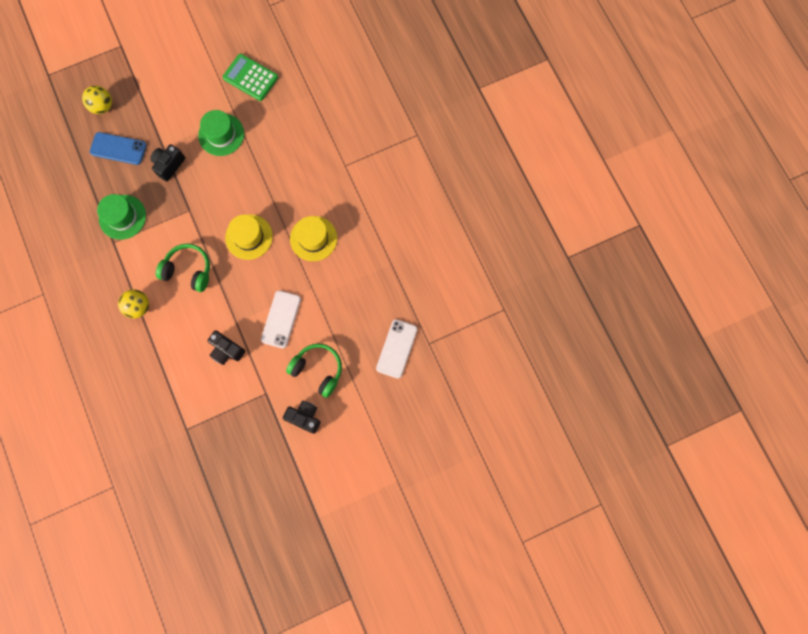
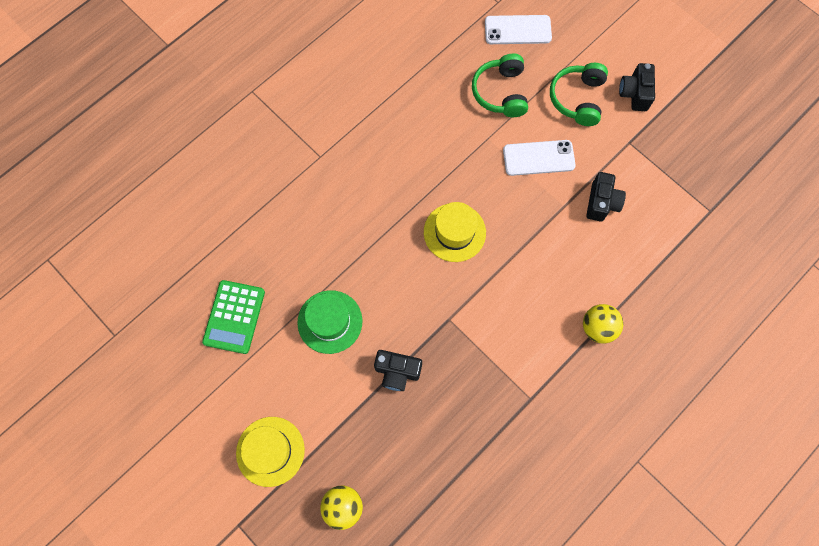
camera: 110 degrees left, 5 degrees down
blue phone [90,132,147,165] -> none
green hat [97,194,146,240] -> none
green headphones [156,244,210,292] -> green headphones moved to [472,53,528,117]
yellow hat [290,216,337,261] -> yellow hat moved to [236,417,305,487]

